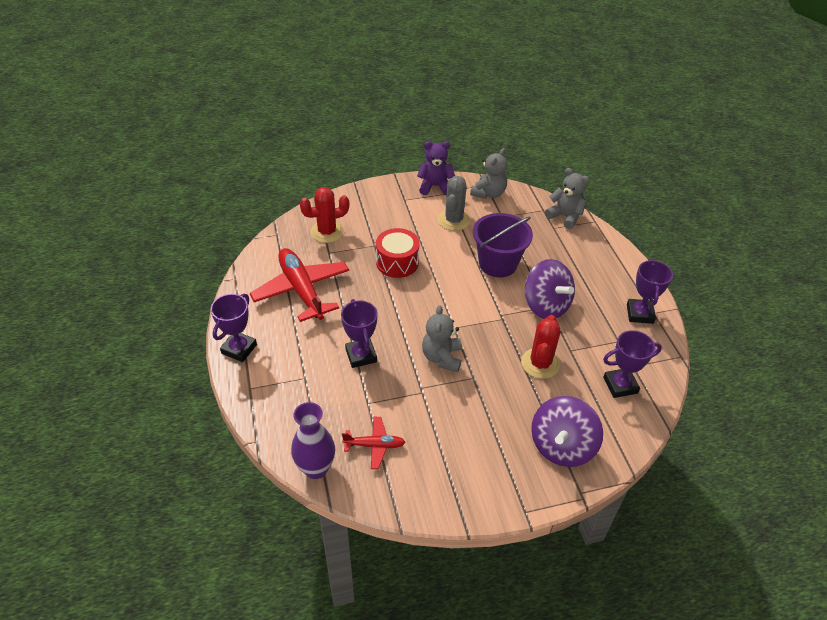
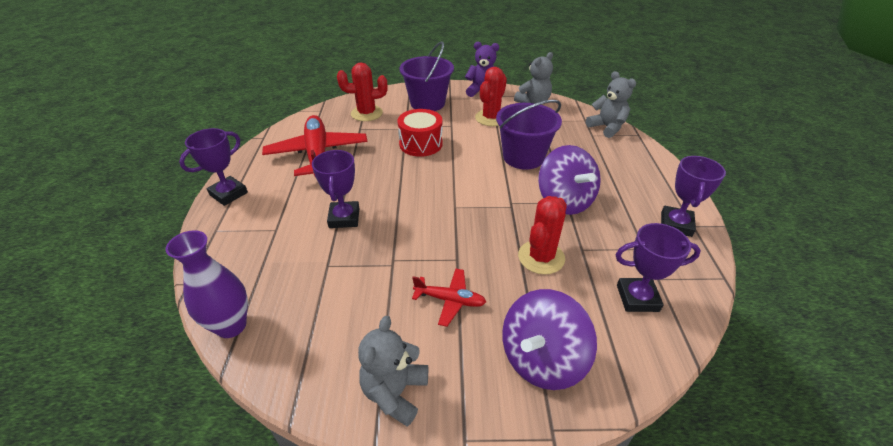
camera: 15 degrees right, 5 degrees down
red plane [342,417,405,469] -> red plane moved to [412,268,486,327]
grey teddy bear [422,305,462,372] -> grey teddy bear moved to [358,316,428,427]
grey cactus [438,176,470,231] -> red cactus [475,67,507,126]
none -> purple bucket [399,41,454,111]

